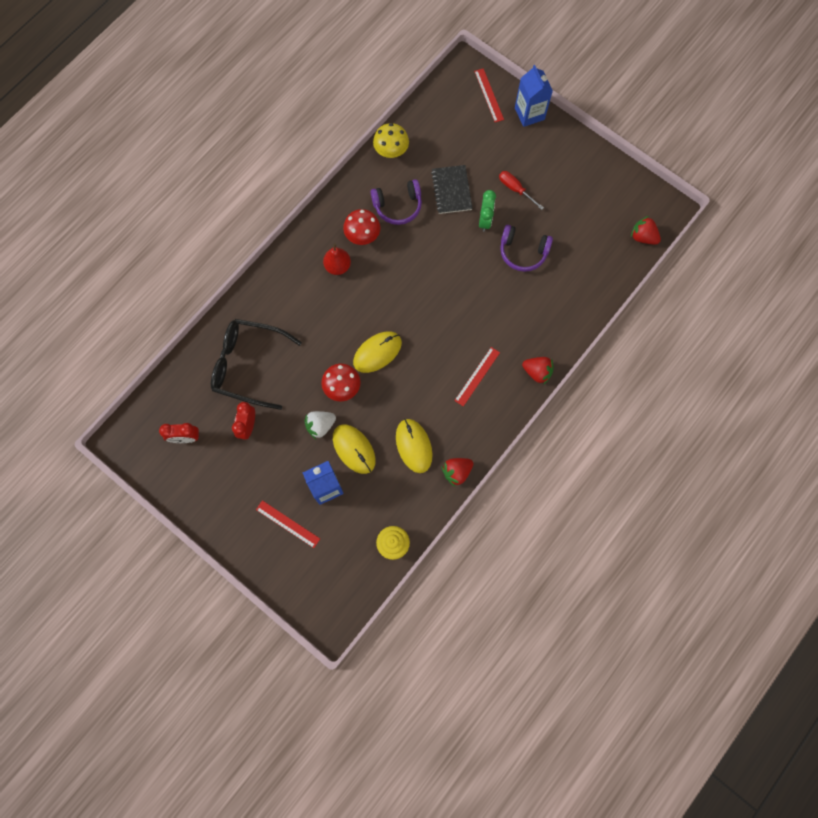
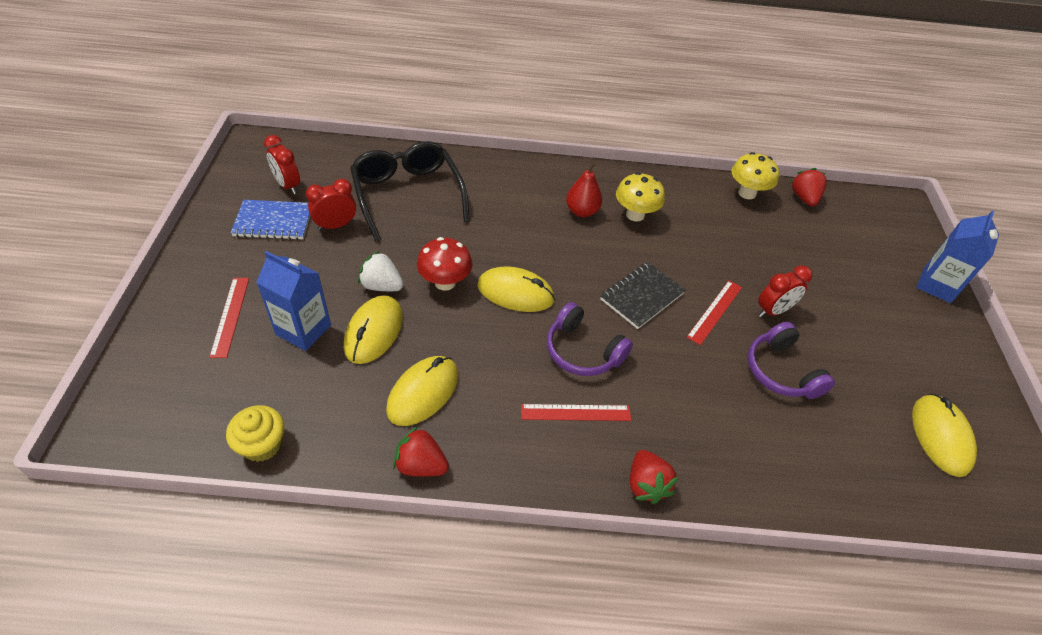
camera: 50 degrees right, 25 degrees down
red mushroom [343,209,380,245] -> yellow mushroom [616,172,665,222]
purple headphones [371,179,422,225] -> purple headphones moved to [547,302,633,376]
black notebook [431,165,473,214] -> black notebook moved to [600,262,686,329]
red ruler [474,68,504,122] -> red ruler moved to [687,280,742,345]
green clock [479,190,496,232] -> red clock [758,265,812,317]
red screwdriver [499,171,544,210] -> none
red strawberry [631,216,661,245] -> red strawberry moved to [791,168,827,206]
none -> blue notebook [231,200,310,240]
none -> yellow mouse [912,394,977,477]

